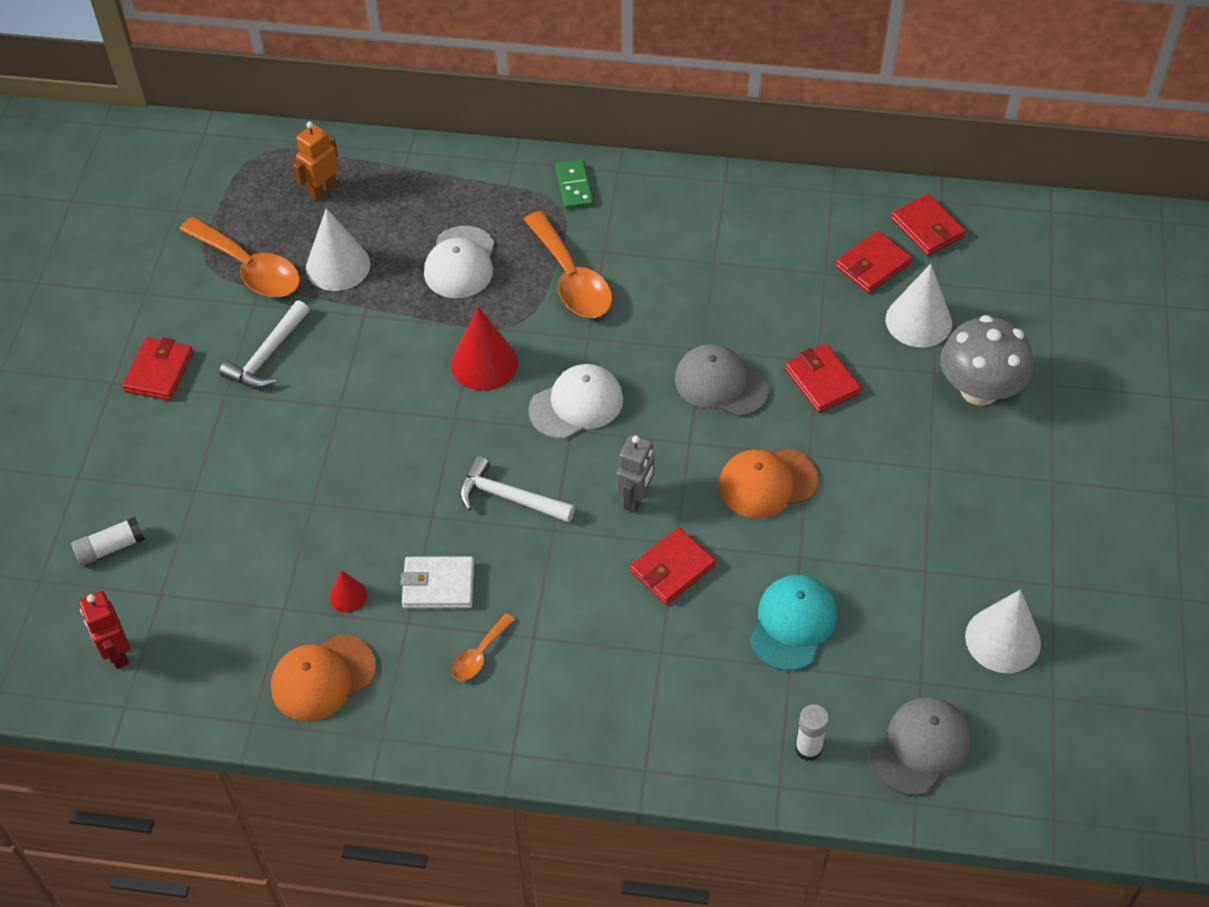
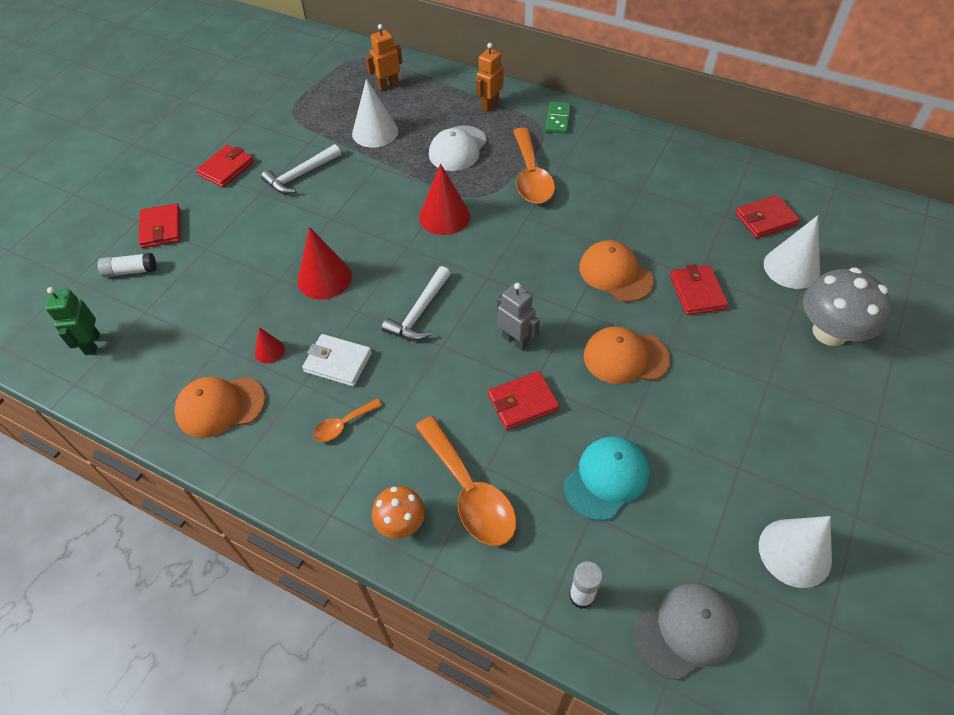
camera: 20 degrees right, 0 degrees up
red robot [79,591,130,669] -> green robot [45,287,100,355]
orange spoon [179,217,300,297] -> orange spoon moved to [415,416,517,546]
white hammer [459,456,575,523] -> white hammer turned 105 degrees counterclockwise [382,266,451,341]
white cap [528,364,623,439] -> none
grey robot [617,435,655,513] -> grey robot turned 90 degrees counterclockwise [497,283,540,351]
grey cap [675,344,770,417] -> orange cap [579,240,654,302]
red wallet [891,194,966,256] -> red wallet moved to [138,203,181,248]
none -> red cone [297,227,352,300]
none -> orange mushroom [372,486,425,539]
none -> orange robot [476,43,504,112]

